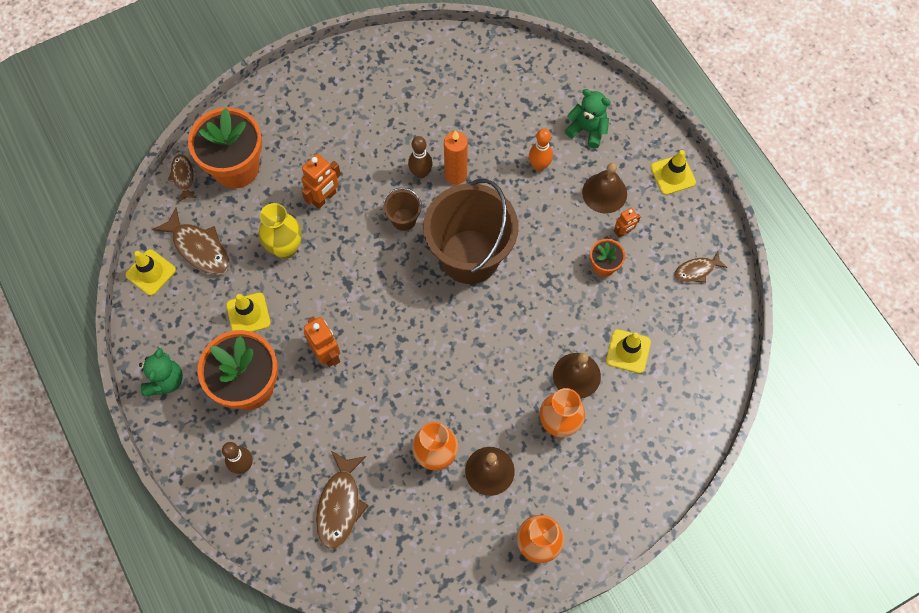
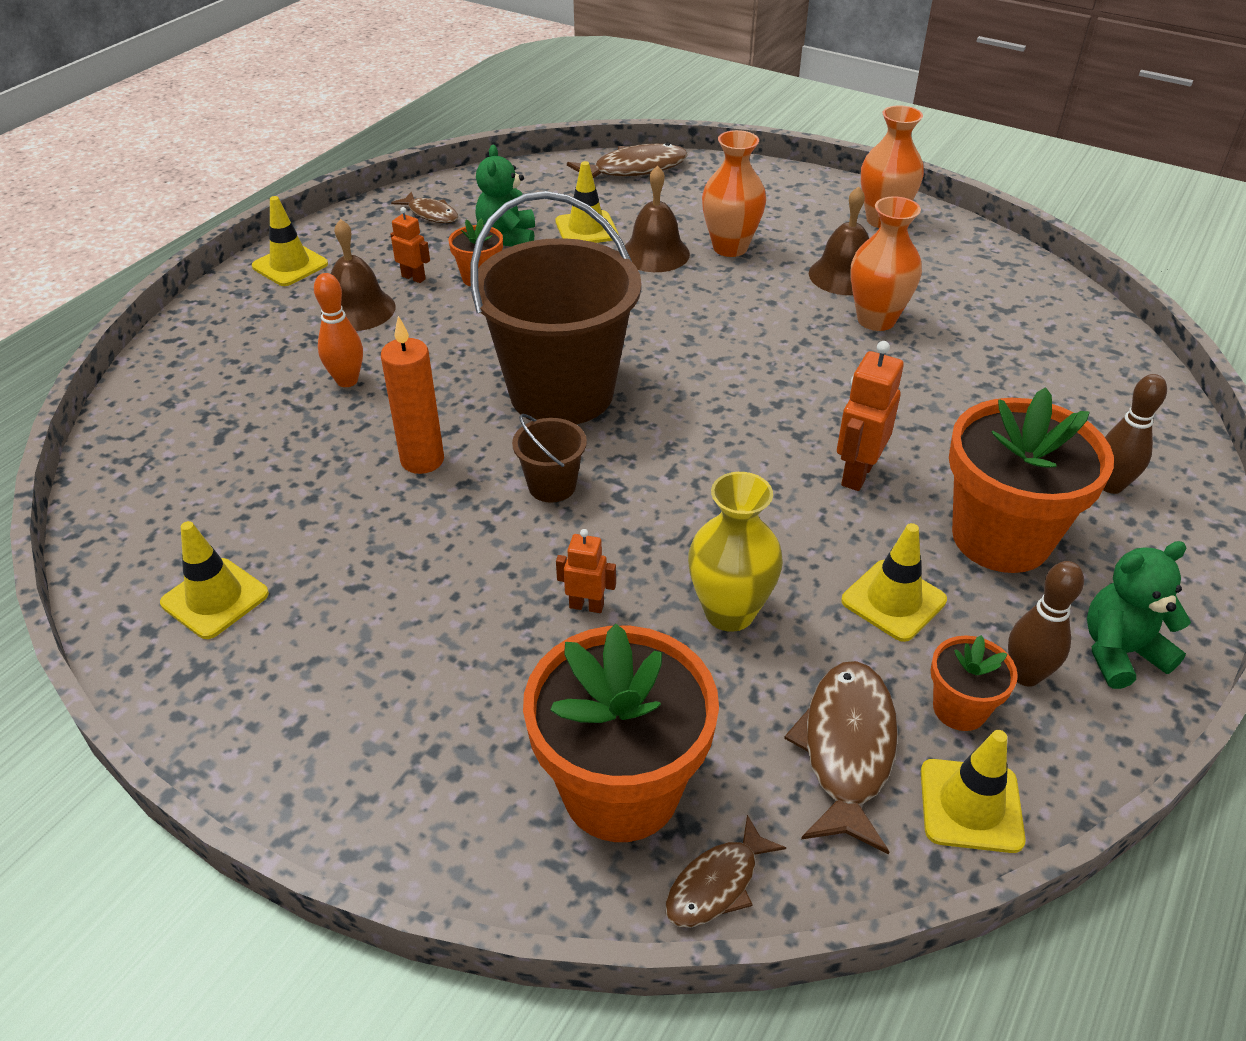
camera: 120 degrees left, 25 degrees down
orange robot [302,154,341,209] -> orange robot [556,529,616,613], size x0.60
brown fish [316,451,369,550] -> brown fish moved to [567,143,688,178]
brown bowling pin [408,136,433,179] -> brown bowling pin moved to [1008,561,1084,687]
green teddy bear [565,89,611,148] -> green teddy bear moved to [476,145,535,247]
none -> yellow traffic cone [160,521,269,639]
none -> orange flower pot [931,635,1018,731]

